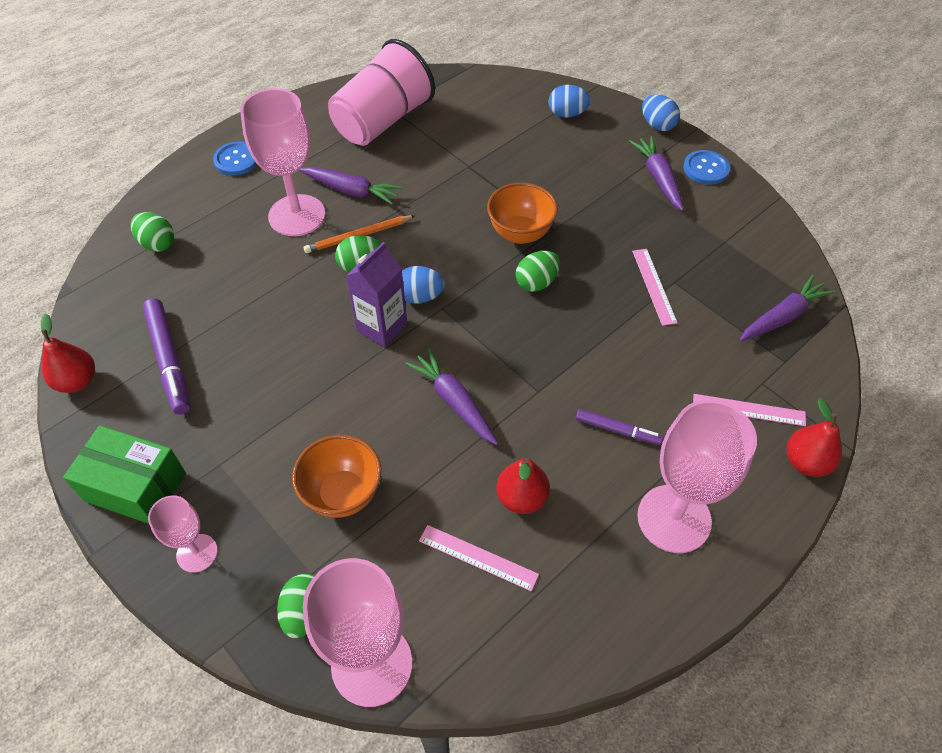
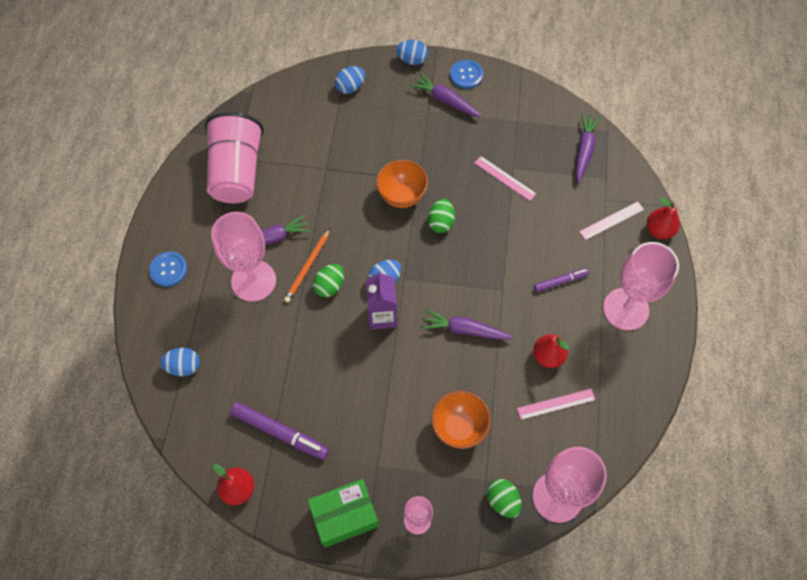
camera: 40 degrees left, 10 degrees up
green egg [131,212,174,252] -> blue egg [160,348,200,376]

